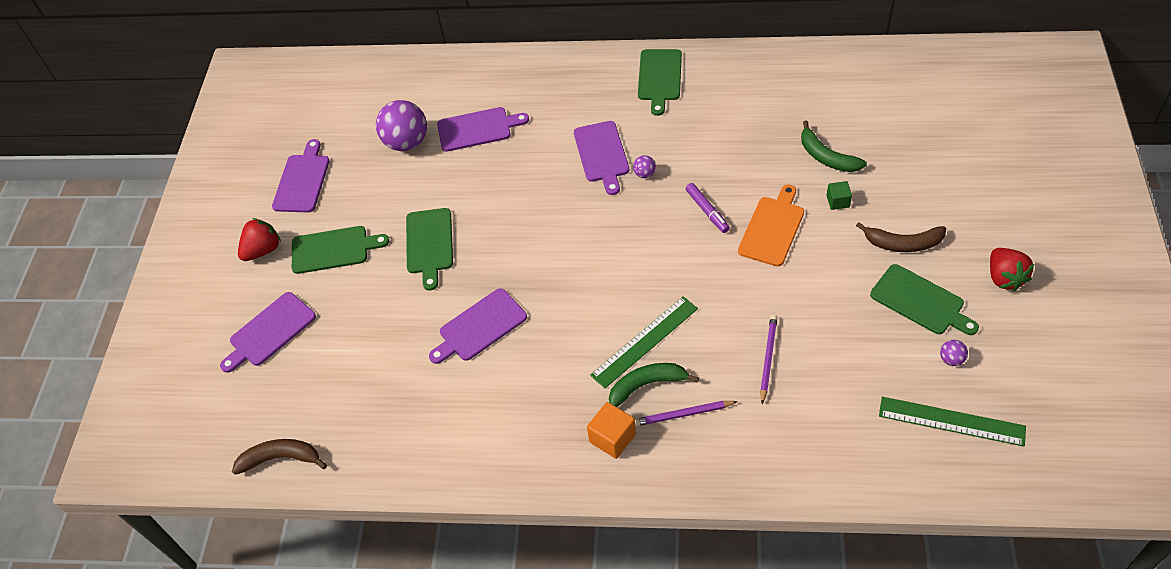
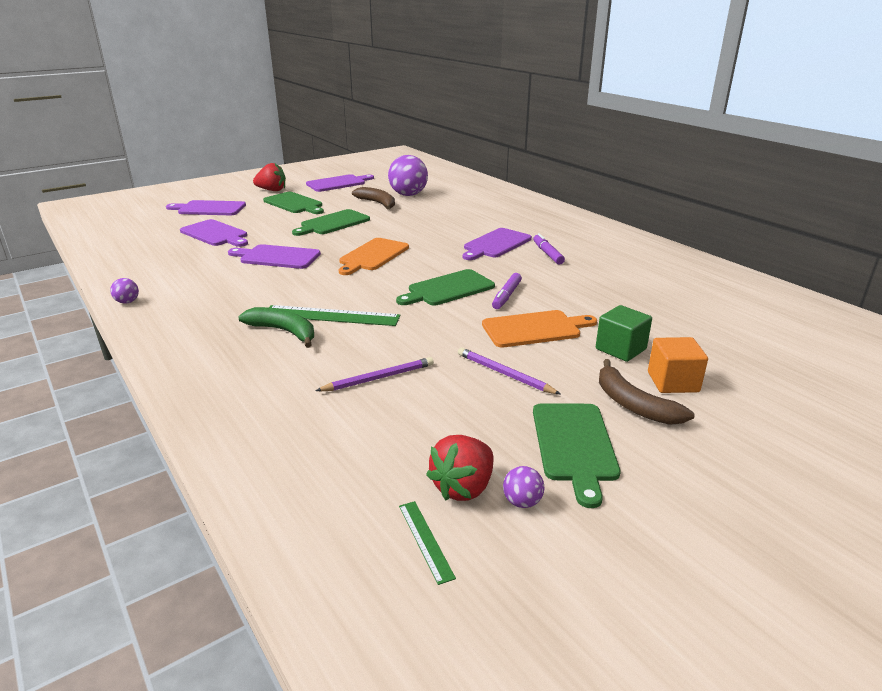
camera: 45 degrees right, 25 degrees down
brown banana [232,439,327,475] -> brown banana moved to [352,187,395,210]
purple cutting board [437,107,529,152] -> purple cutting board moved to [180,219,248,247]
orange cube [587,402,636,459] -> orange cube moved to [648,337,708,393]
purple ball [633,155,656,178] -> purple ball moved to [110,278,139,304]
purple pencil [635,401,738,426] -> purple pencil moved to [458,348,560,394]
green cutting board [638,49,682,116] -> green cutting board moved to [396,269,495,306]
green banana [801,121,867,172] -> none
green cube [827,181,852,210] -> green cube [596,305,652,362], size x1.57
green ruler [879,397,1026,447] -> green ruler [399,501,456,585], size x0.49
red strawberry [990,248,1034,291] -> red strawberry moved to [426,435,494,501]
none -> orange cutting board [339,238,409,275]
none -> purple marker [533,233,565,265]

